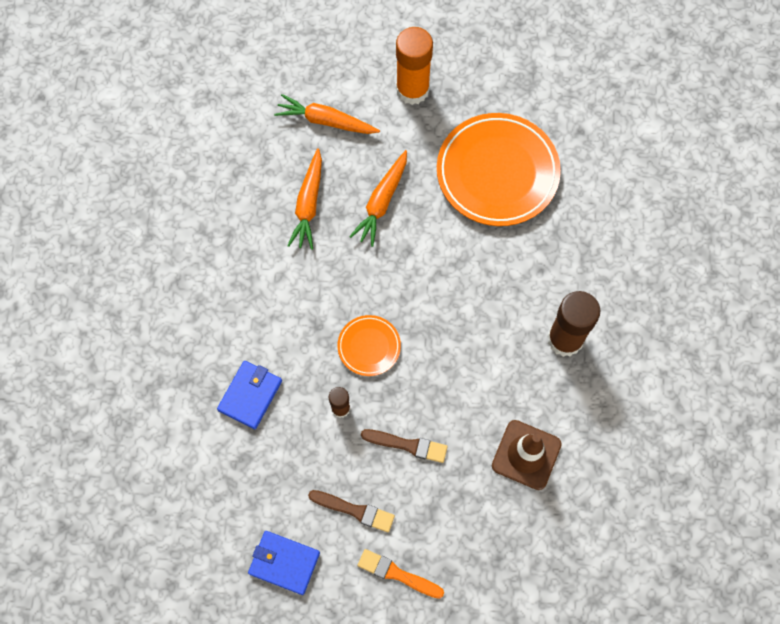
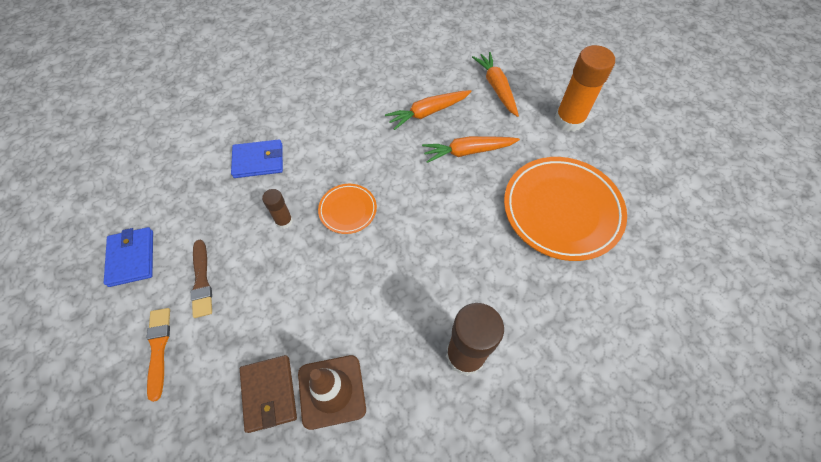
camera: 55 degrees right, 10 degrees down
brown brush [361,429,448,463] -> none
none -> brown wallet [240,355,297,433]

